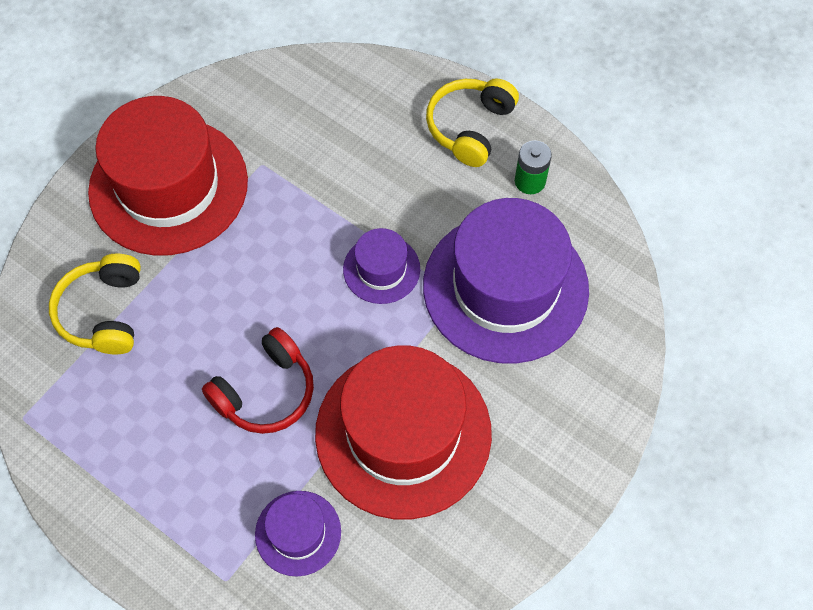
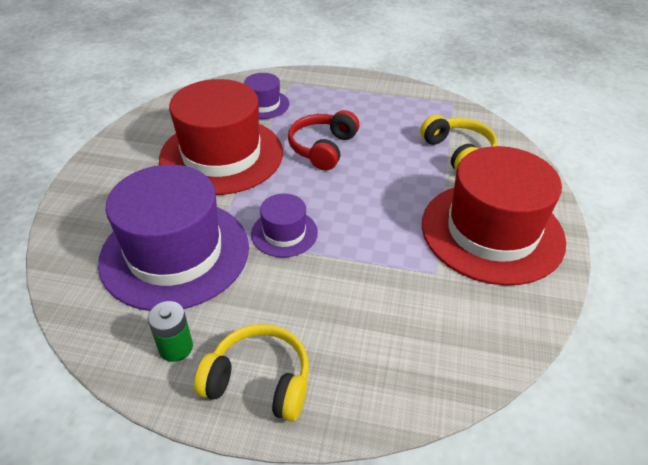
camera: 155 degrees right, 20 degrees down
yellow headphones [426,78,519,167] -> yellow headphones turned 75 degrees counterclockwise [194,324,309,422]

